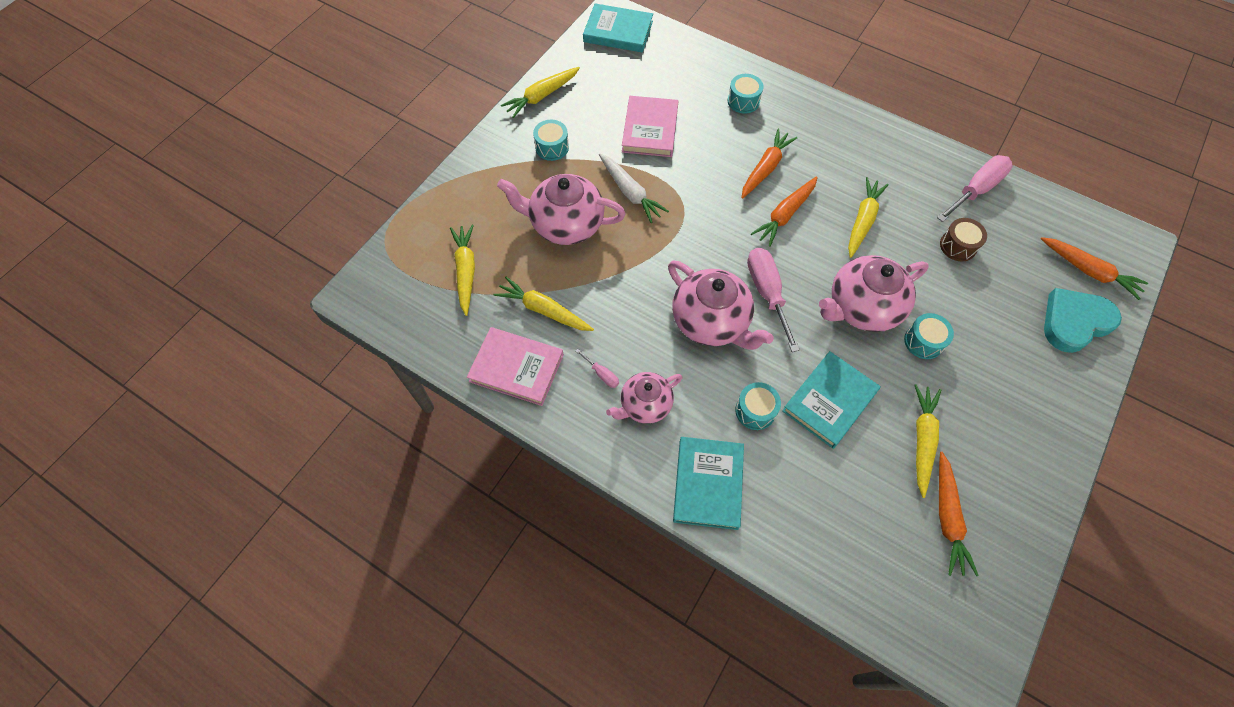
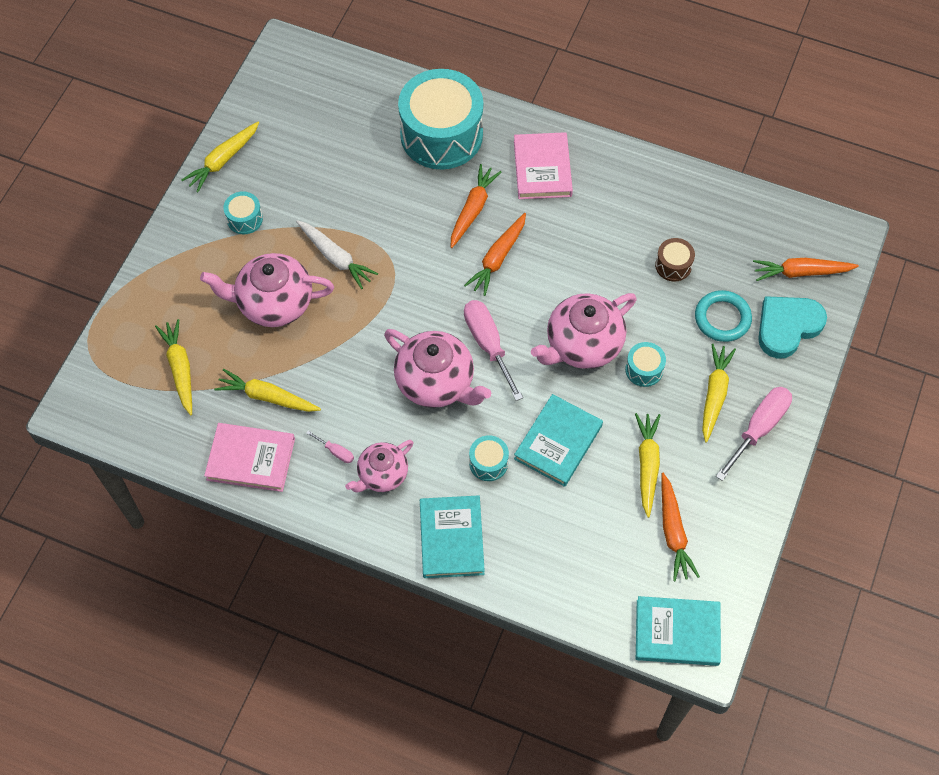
camera: 10 degrees left, 0 degrees up
turquoise book [583,3,653,53] -> turquoise book moved to [636,596,721,666]
pink book [622,96,678,157] -> pink book moved to [514,132,573,199]
turquoise drum [728,74,764,114] -> turquoise drum [398,69,483,170], size x2.37
yellow carrot [848,177,889,258] -> yellow carrot moved to [702,344,736,443]
pink screwdriver [937,155,1013,222] -> pink screwdriver moved to [716,387,792,481]
orange carrot [1041,237,1148,300] -> orange carrot turned 150 degrees clockwise [753,258,859,281]
none -> turquoise ring [695,290,752,342]

